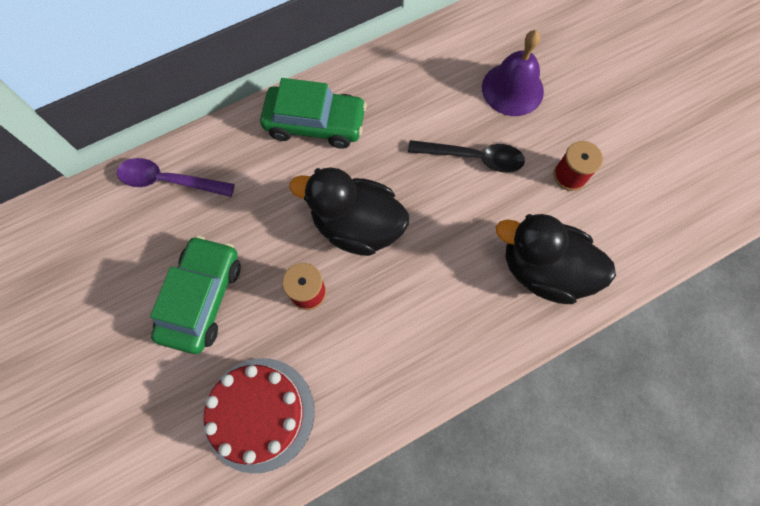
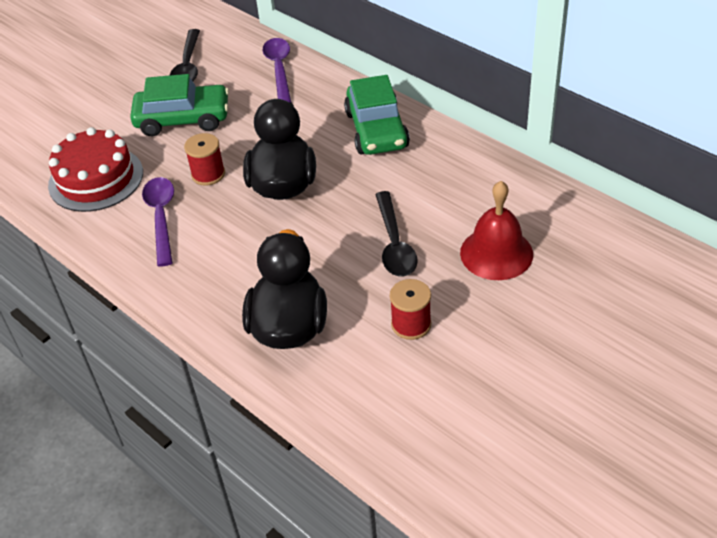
camera: 75 degrees right, 25 degrees down
purple bell [482,30,544,116] -> red bell [460,181,533,280]
none -> purple spoon [142,177,174,267]
none -> black spoon [170,29,200,81]

